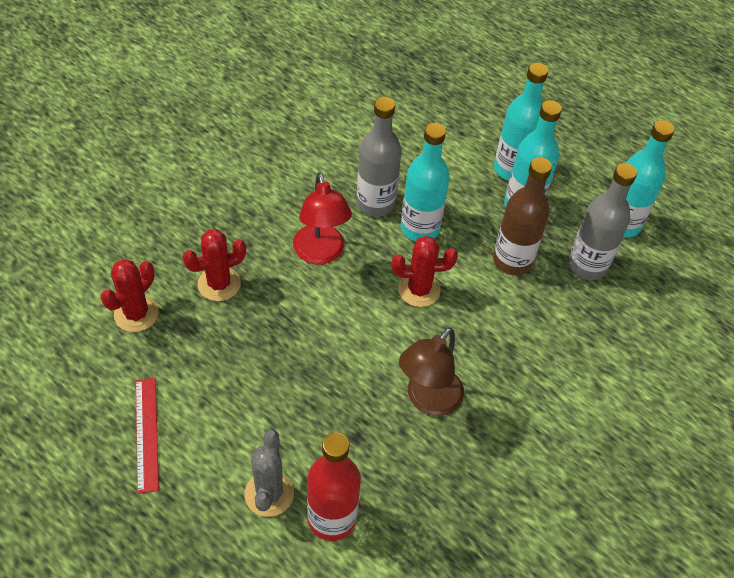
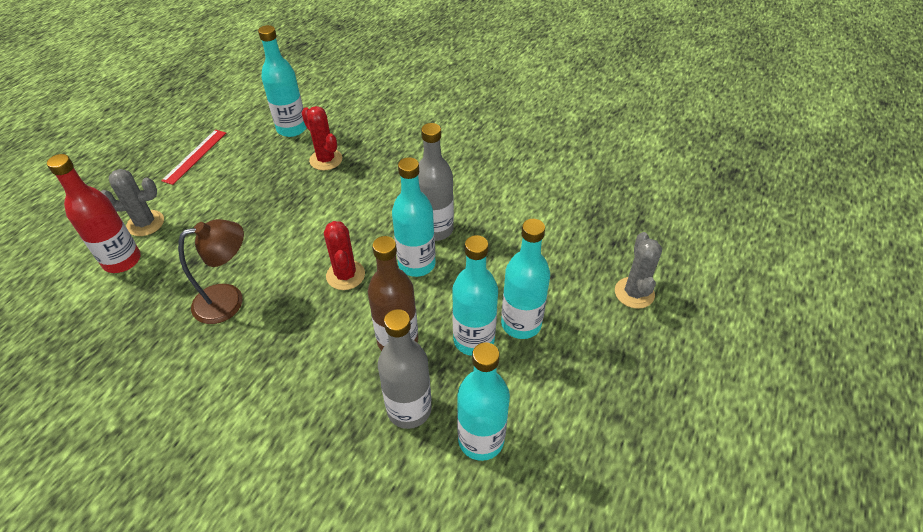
camera: 80 degrees right, 5 degrees down
red cactus [101,259,159,332] -> turquoise bottle [258,25,306,137]
red ruler [136,378,159,493] -> red ruler turned 45 degrees counterclockwise [161,130,226,185]
red lamp [293,172,352,265] -> none
brown lamp [399,327,464,416] -> brown lamp turned 135 degrees clockwise [178,219,244,324]
none -> grey cactus [615,232,662,309]

